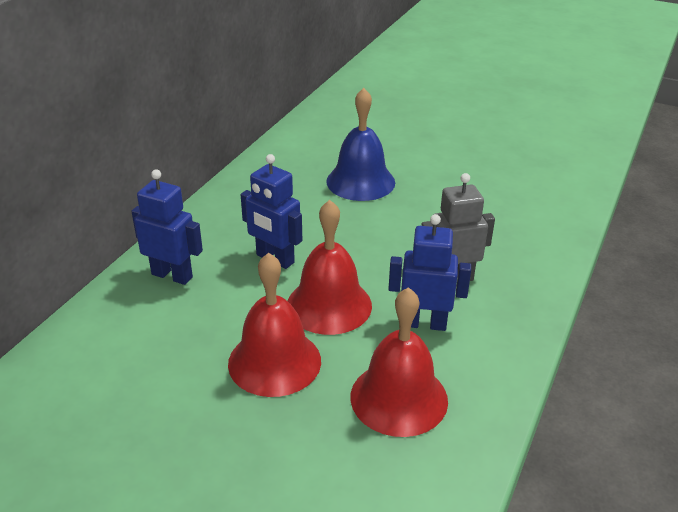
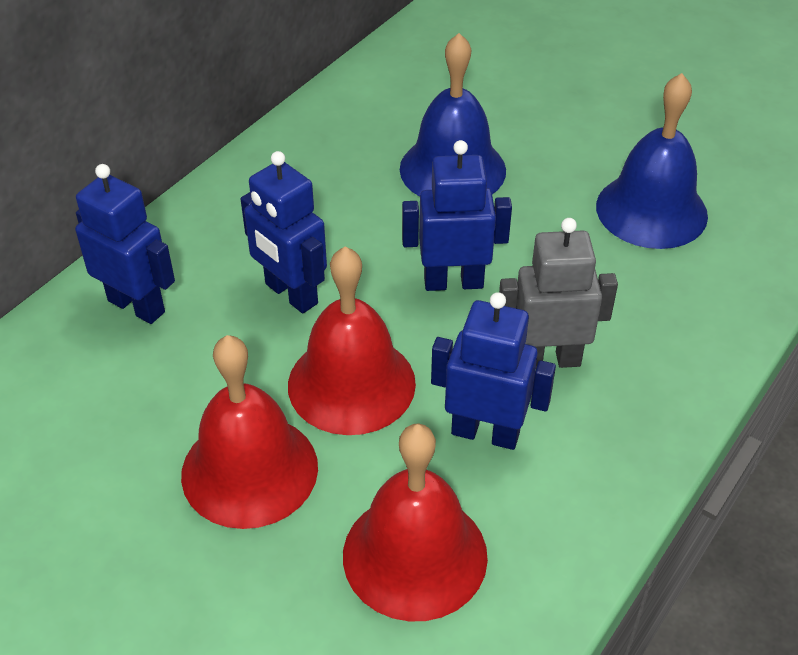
camera: 10 degrees right, 10 degrees up
none -> blue robot [402,140,512,291]
none -> blue bell [596,73,708,249]

